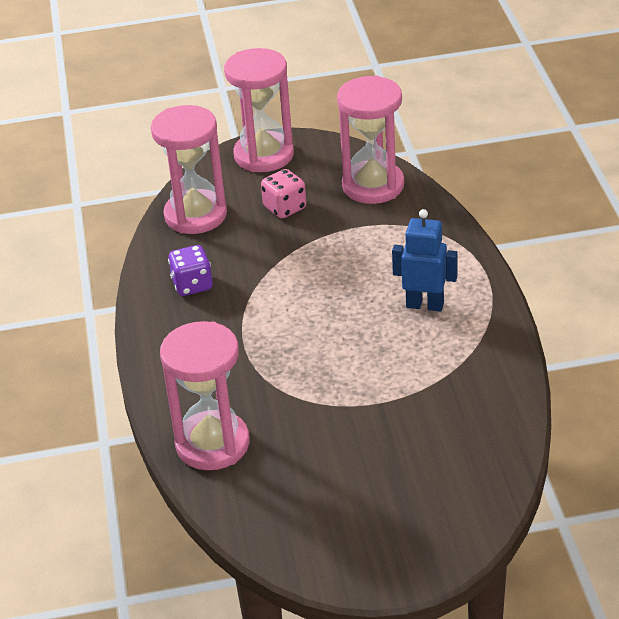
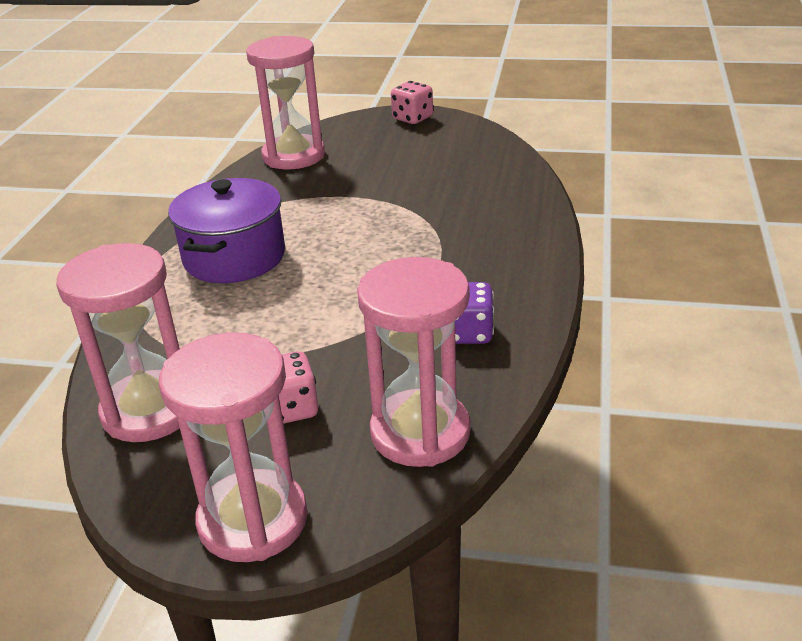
camera: 160 degrees left, 5 degrees down
pink hourglass [160,321,250,470] -> pink hourglass moved to [246,36,325,169]
blue robot [392,209,458,312] -> purple pot [168,178,285,283]
none -> pink dice [391,81,433,124]

